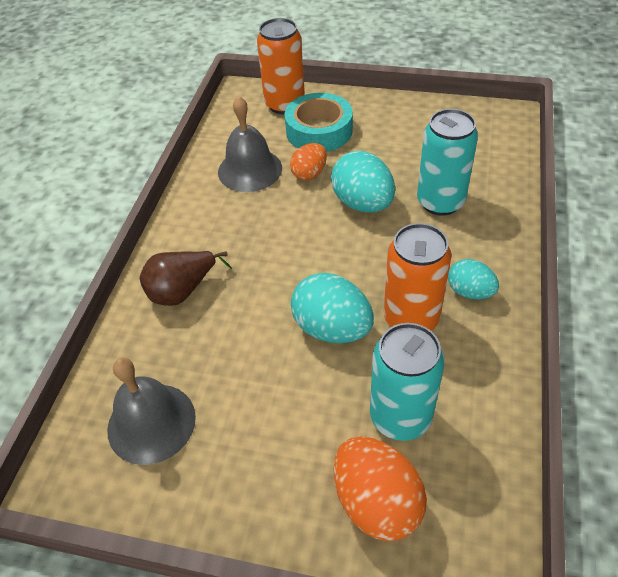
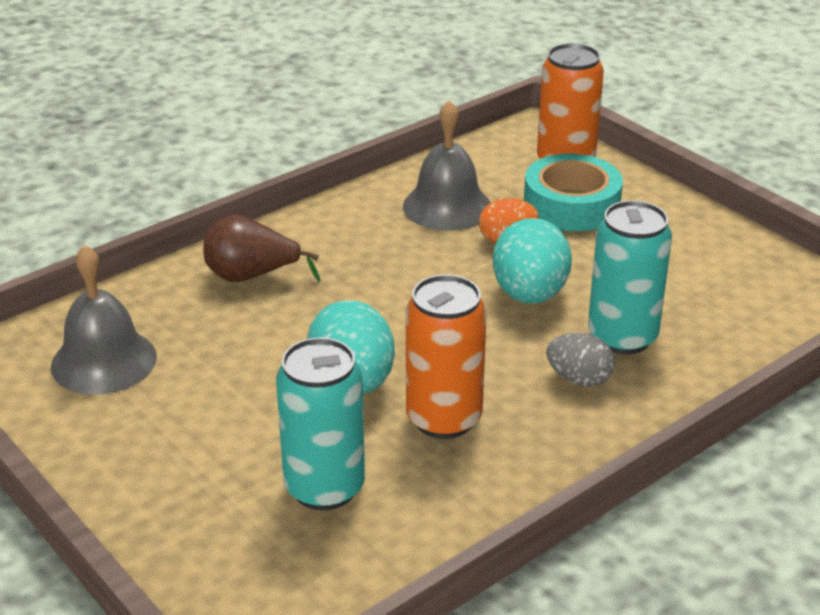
camera: 35 degrees right, 15 degrees down
orange egg [333,436,427,541] -> none
turquoise egg [448,259,499,299] -> none
none -> grey egg [546,333,615,387]

